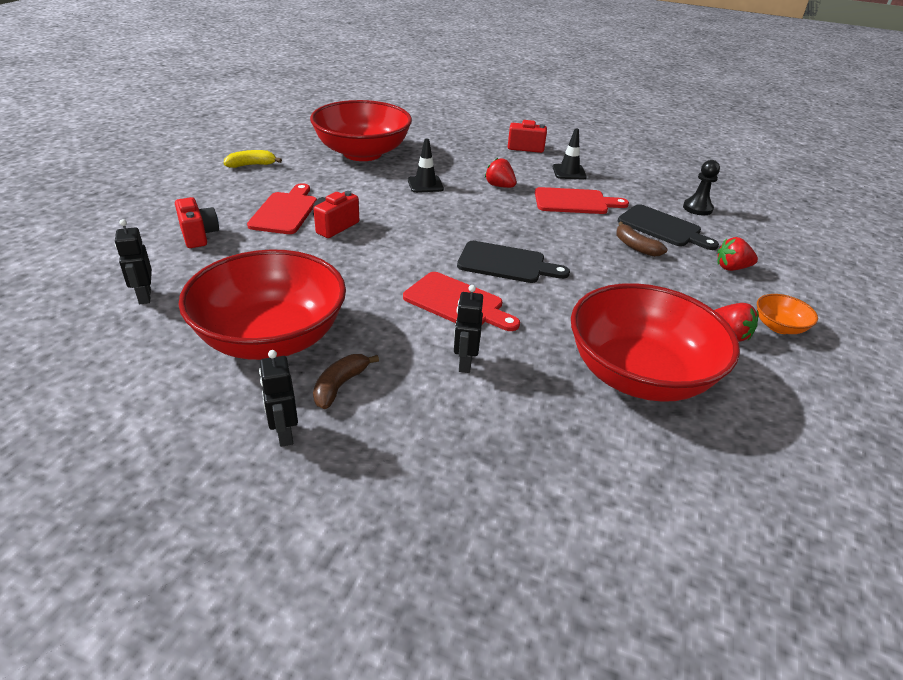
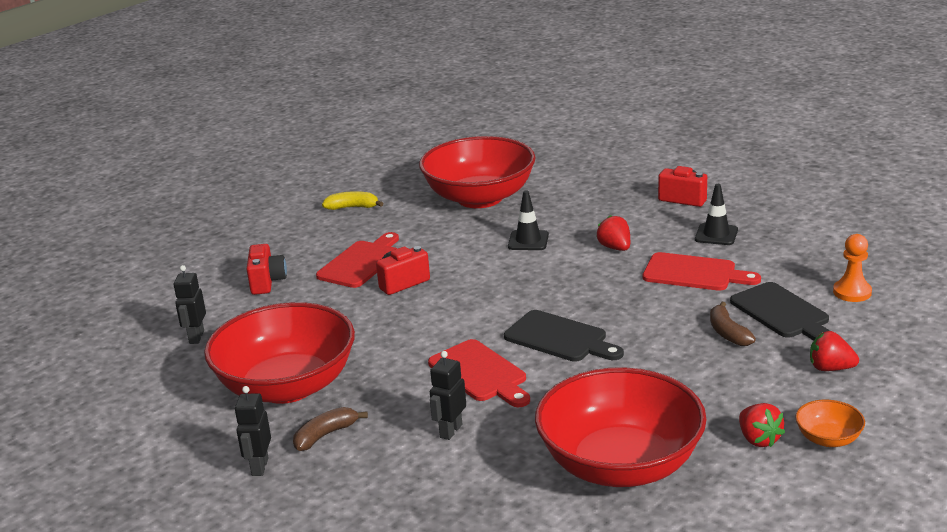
camera: 25 degrees right, 10 degrees down
black pawn [683,160,720,215] -> orange pawn [833,234,872,302]

